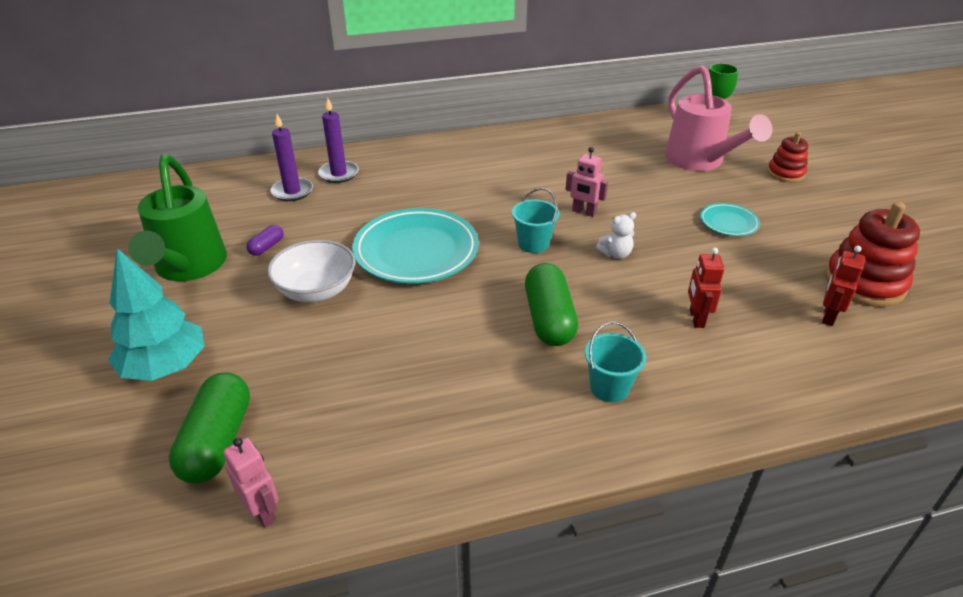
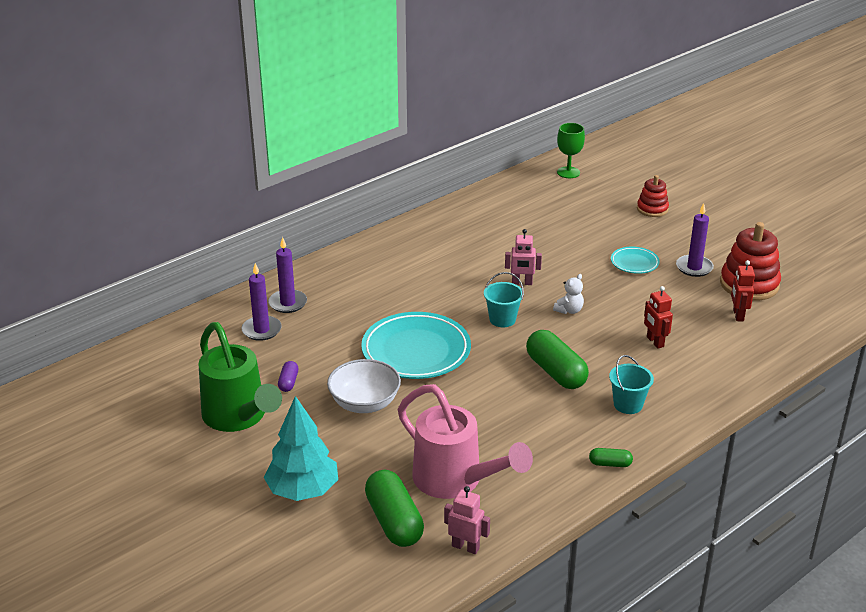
camera: 25 degrees left, 5 degrees down
pink watering can [665,66,773,171] -> pink watering can moved to [398,384,533,499]
none -> green capsule [589,448,633,467]
none -> purple candle [676,203,714,277]

